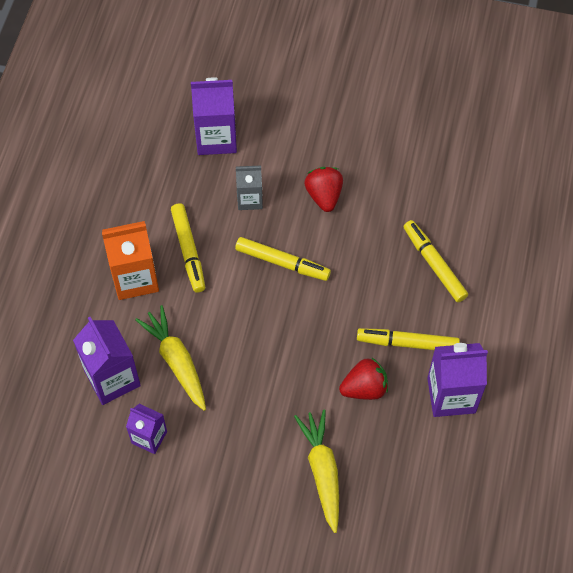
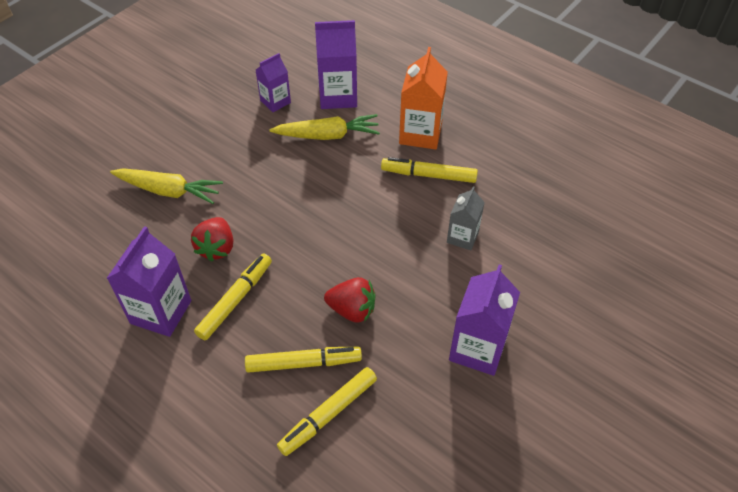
camera: 115 degrees right, 10 degrees down
purple carton [191,77,237,155] -> purple carton moved to [449,264,520,376]
yellow marker [235,237,331,281] -> yellow marker moved to [277,367,377,456]
red strawberry [304,167,343,212] -> red strawberry moved to [324,277,375,323]

